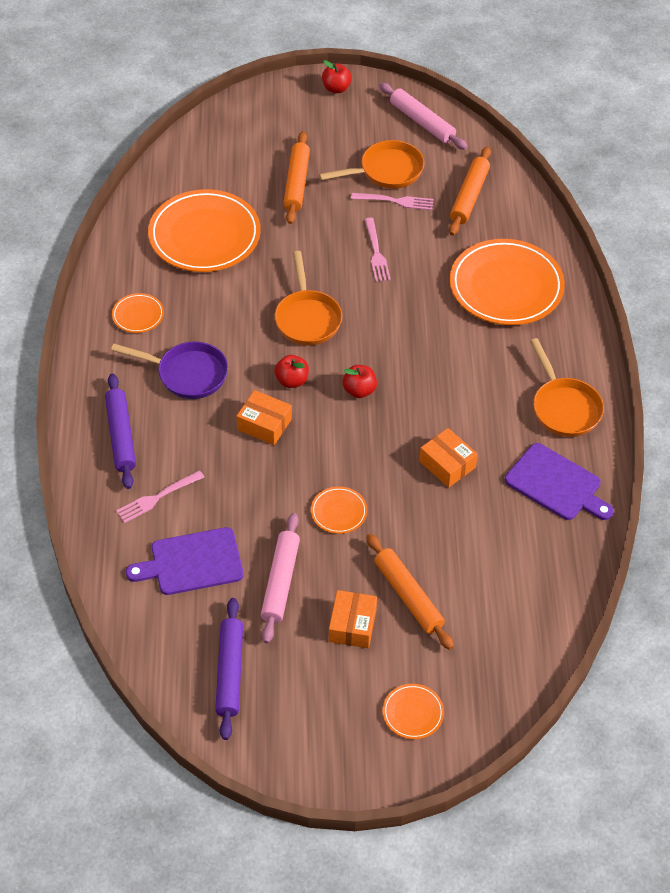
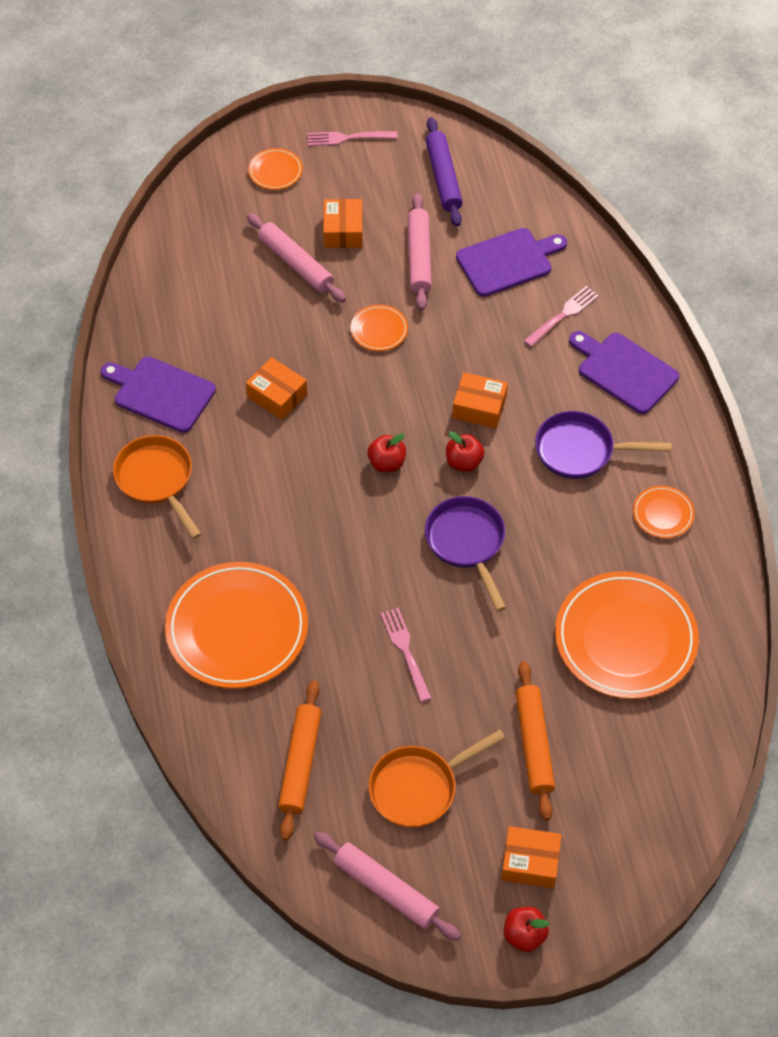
camera: 170 degrees right, 5 degrees up
purple rolling pin [105,373,136,489] -> purple cutting board [569,331,679,414]
orange pan [275,251,343,346] -> purple pan [425,496,506,612]
pink fork [351,193,434,210] -> pink fork moved to [307,131,398,146]
orange rolling pin [366,534,454,650] -> pink rolling pin [247,213,346,302]
none -> orange box [501,826,562,888]

